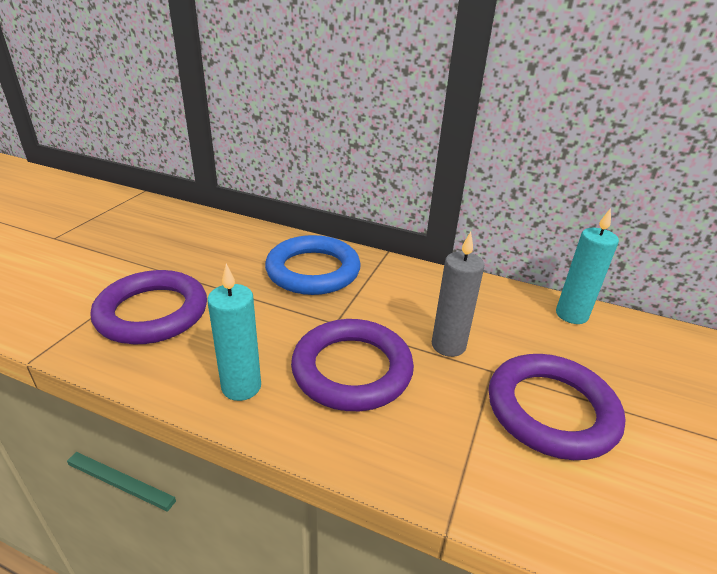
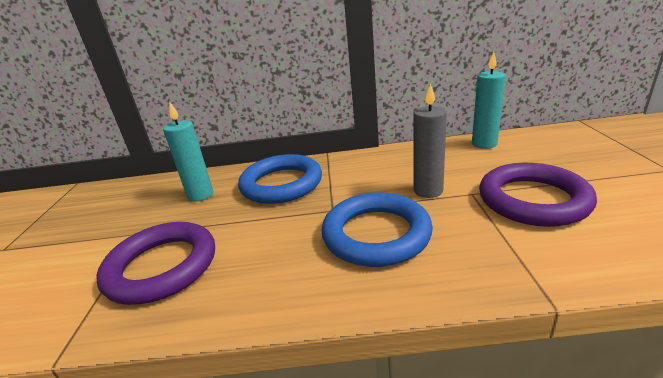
camera: 20 degrees left, 5 degrees down
turquoise candle [207,264,261,401] -> turquoise candle moved to [163,101,213,201]
purple ring [291,319,414,411] -> blue ring [322,192,433,267]

